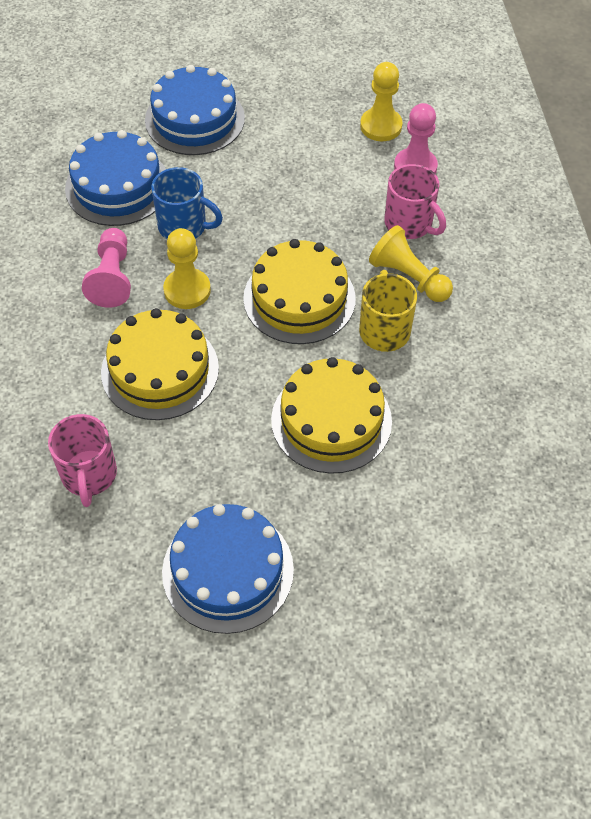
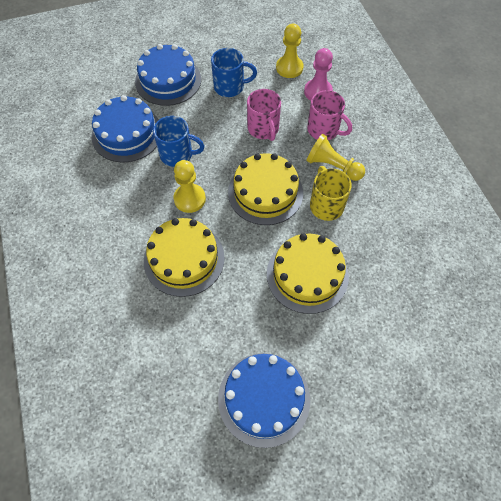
camera: 10 degrees left, 5 degrees up
pink mug [48,414,117,507] -> pink mug moved to [247,89,281,141]
pink pawn [82,228,131,308] -> none
none -> blue mug [211,48,257,97]

